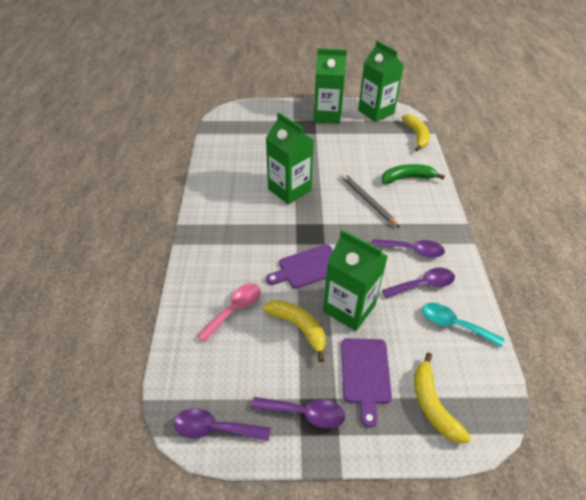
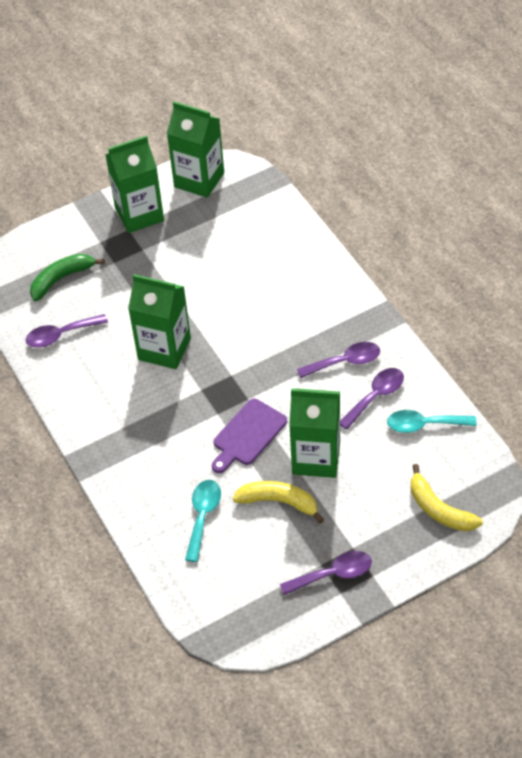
camera: 25 degrees left, 5 degrees up
purple spoon [174,408,271,441] -> purple spoon moved to [26,314,108,348]
pink spoon [197,283,261,342] -> turquoise spoon [185,480,221,562]
grey pencil [341,173,400,228] -> none
purple cutting board [341,338,392,428] -> none
green banana [382,164,445,184] -> green banana moved to [30,254,105,301]
yellow banana [402,114,430,151] -> none

